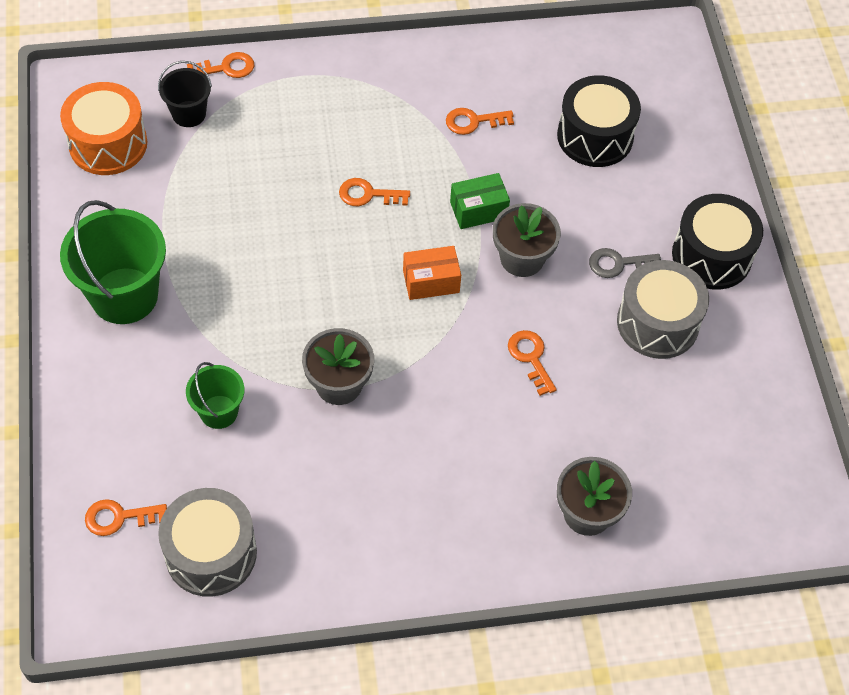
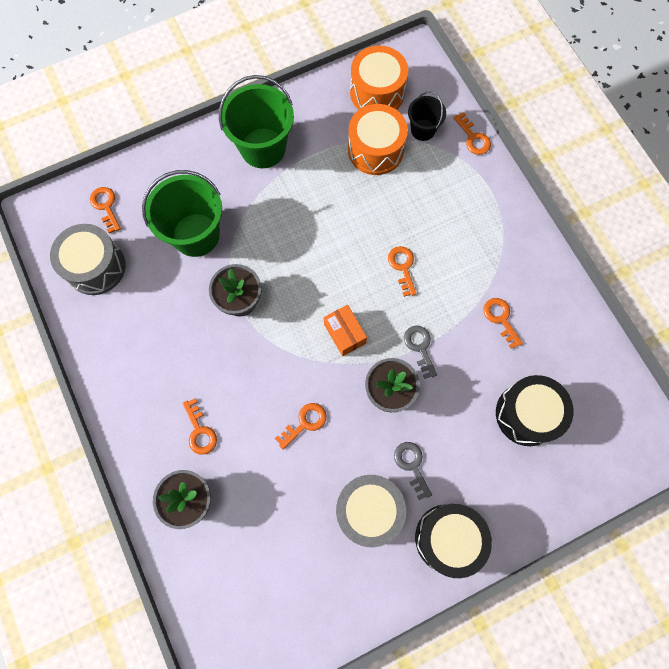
camera: 75 degrees right, 15 degrees up
green bucket [186,362,245,429] -> green bucket [142,170,222,257], size x1.83
green box [450,173,510,229] -> grey key [404,325,437,379]
none -> orange key [183,399,217,455]
none -> orange drum [348,104,408,175]

